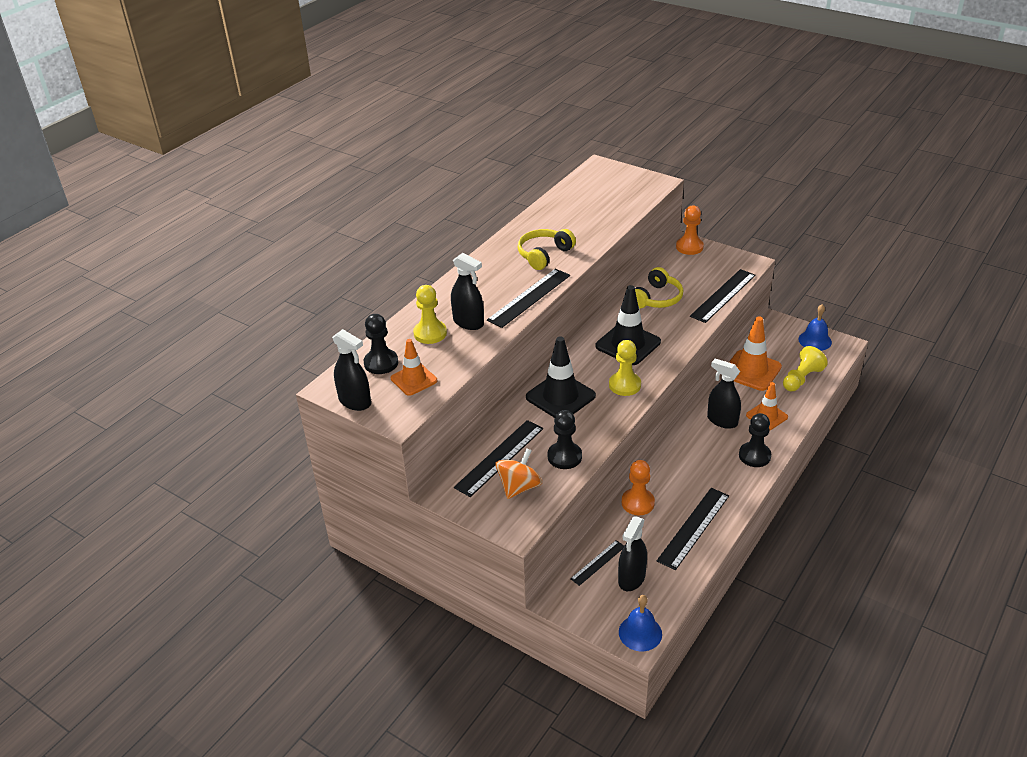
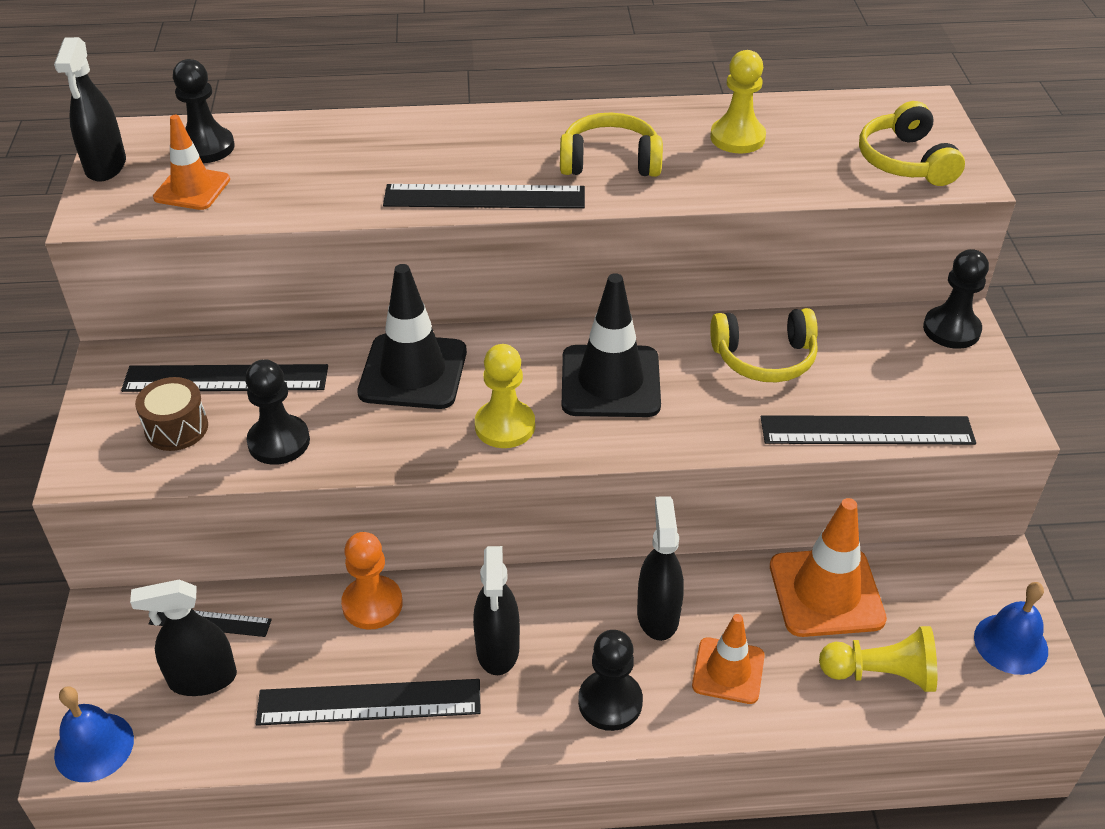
camera: 50 degrees right, 5 degrees up
yellow pawn [413,285,447,344] -> yellow pawn moved to [710,50,766,153]
black spray bottle [451,253,484,330] -> black spray bottle moved to [473,546,520,675]
orange spinning top [495,448,542,499] -> brown drum [135,377,208,451]
orange pawn [676,206,704,255] -> black pawn [923,249,989,349]
none -> yellow headphones [859,101,965,186]

